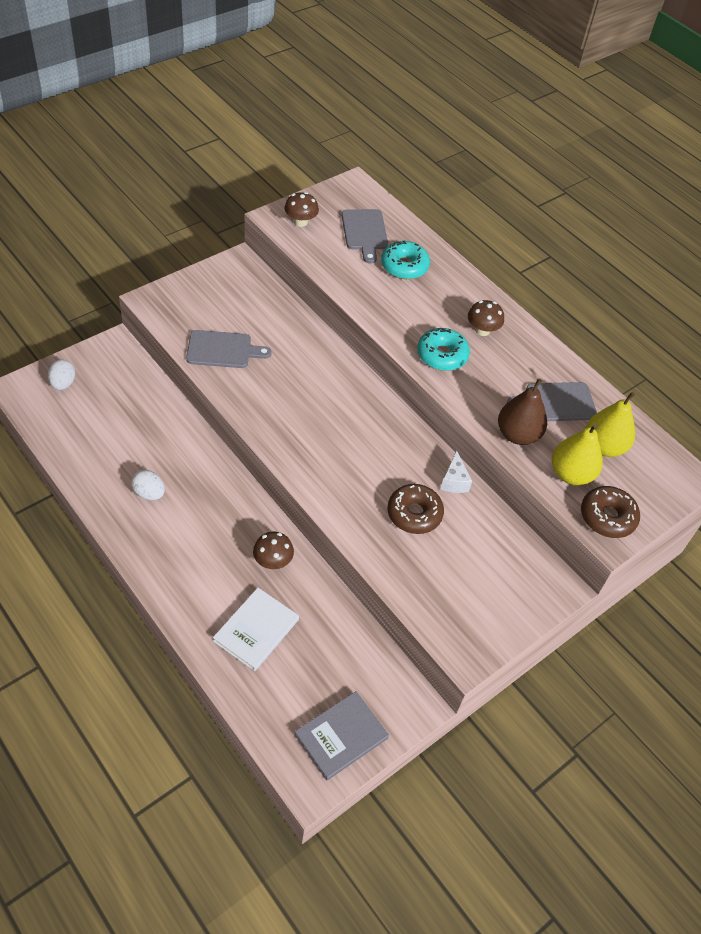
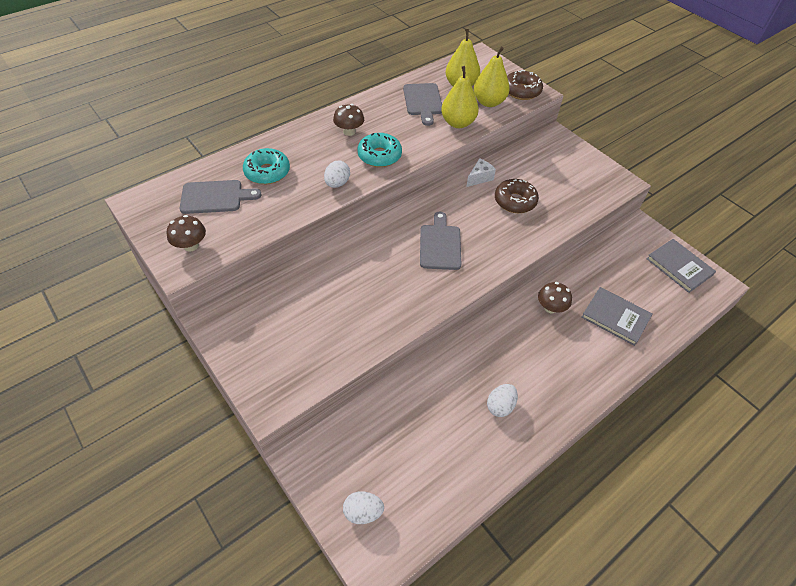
camera: 85 degrees left, 0 degrees up
grey cutting board [186,330,271,368] -> grey cutting board moved to [420,212,461,270]
white book [213,588,299,671] -> grey book [581,287,652,346]
white cheese [441,451,472,493] -> white cheese turned 45 degrees counterclockwise [466,158,496,187]
brown pear [498,378,547,445] -> yellow pear [441,66,479,128]
none -> white egg [324,161,350,188]

